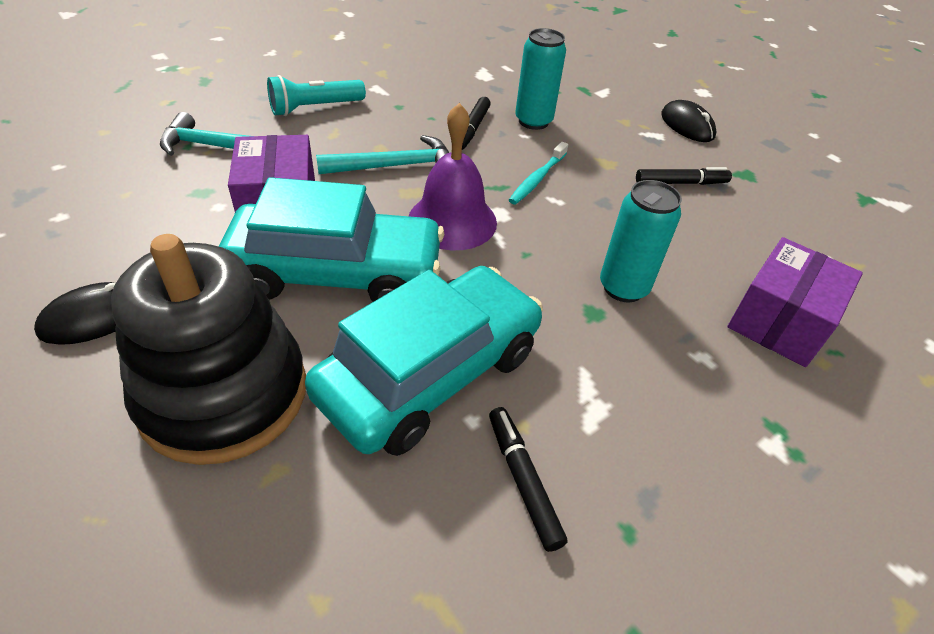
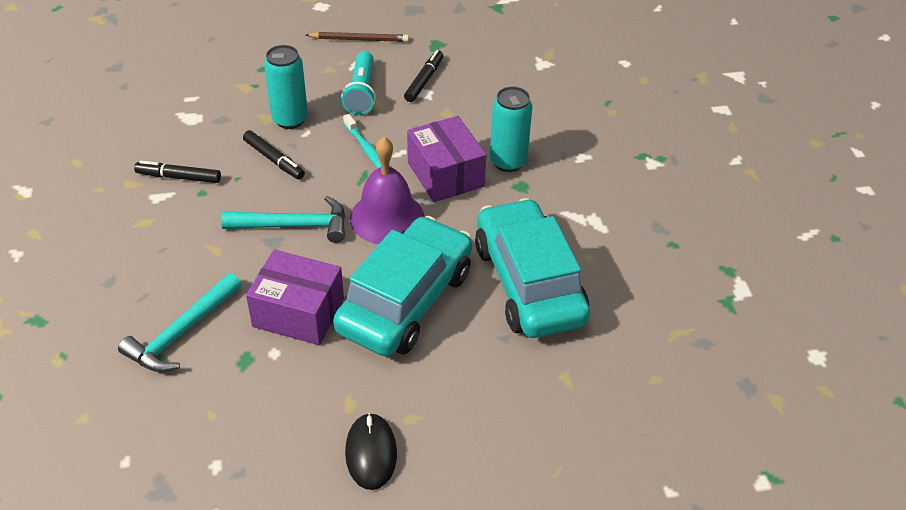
camera: 60 degrees left, 0 degrees up
black stacking toy [111,234,306,465] -> none
turquoise flashlight [267,75,366,116] -> turquoise flashlight moved to [341,51,376,115]
turquoise hammer [316,135,449,174] -> turquoise hammer turned 75 degrees clockwise [221,196,345,243]
black marker [489,407,567,552] -> black marker moved to [134,161,221,183]
black mouse [661,100,717,142] -> brown pencil [306,32,409,42]
purple box [728,237,863,367] -> purple box moved to [407,116,486,202]

